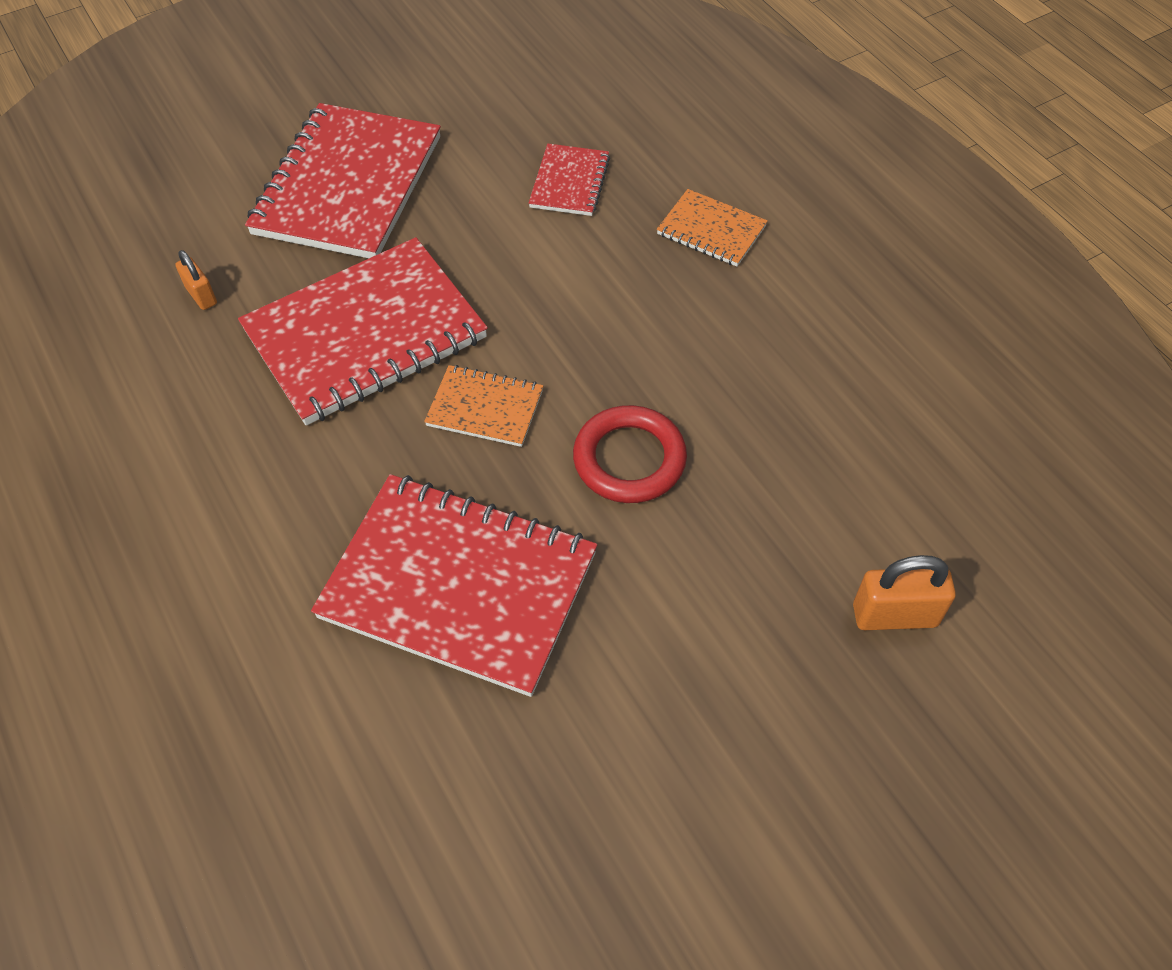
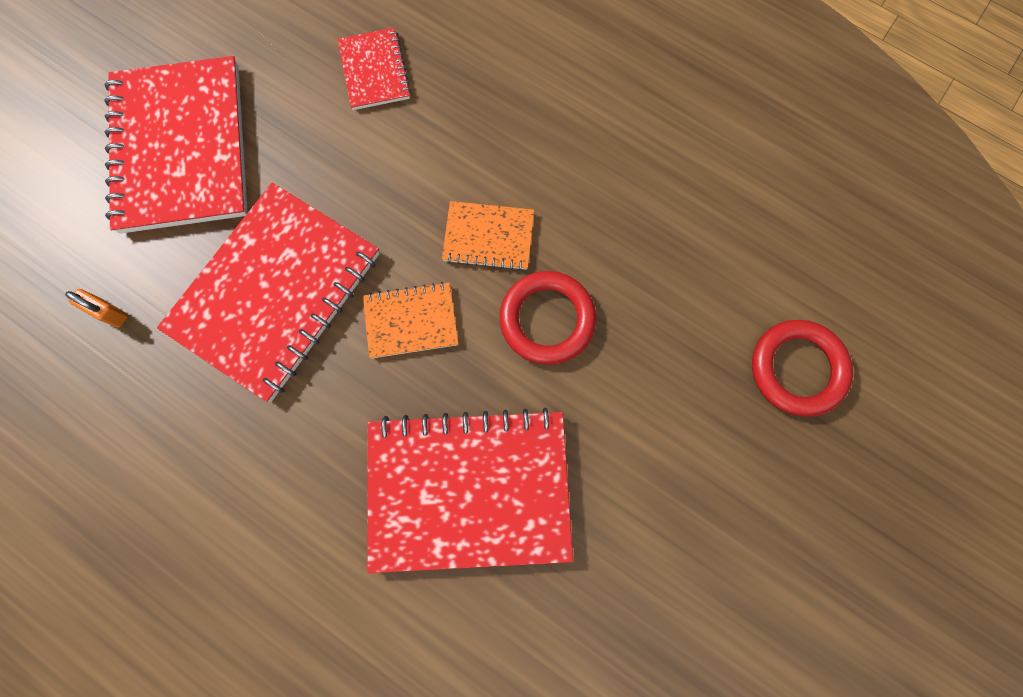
camera: 25 degrees left, 20 degrees up
orange notebook [657,189,768,266] -> orange notebook moved to [442,201,534,271]
orange padlock [853,555,956,630] -> red ring [752,320,853,417]

